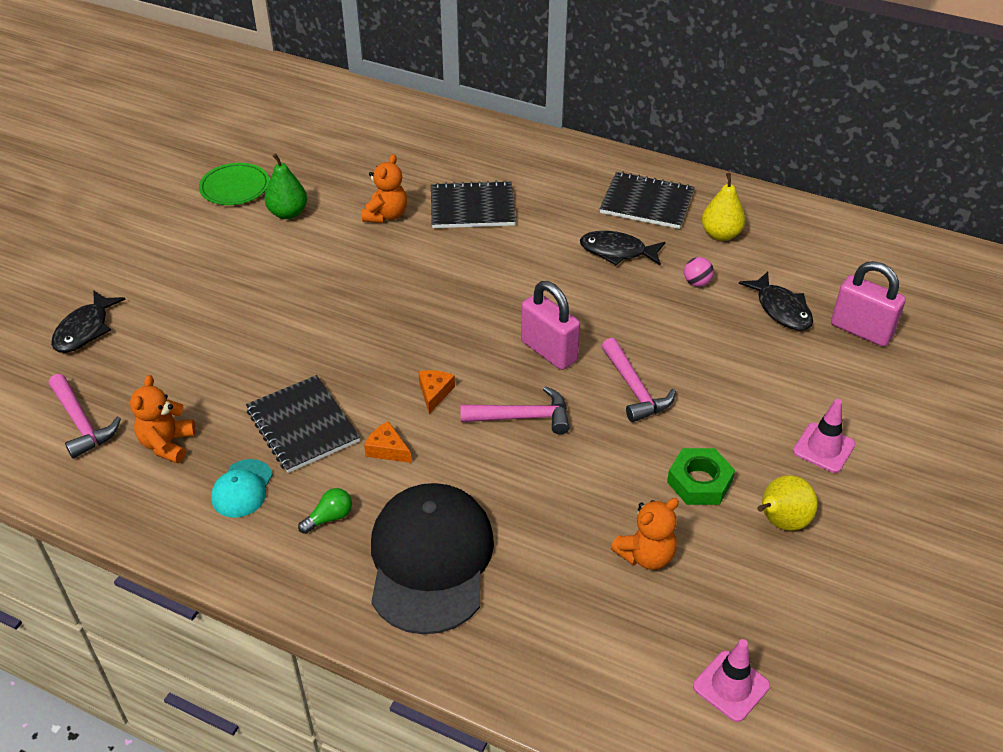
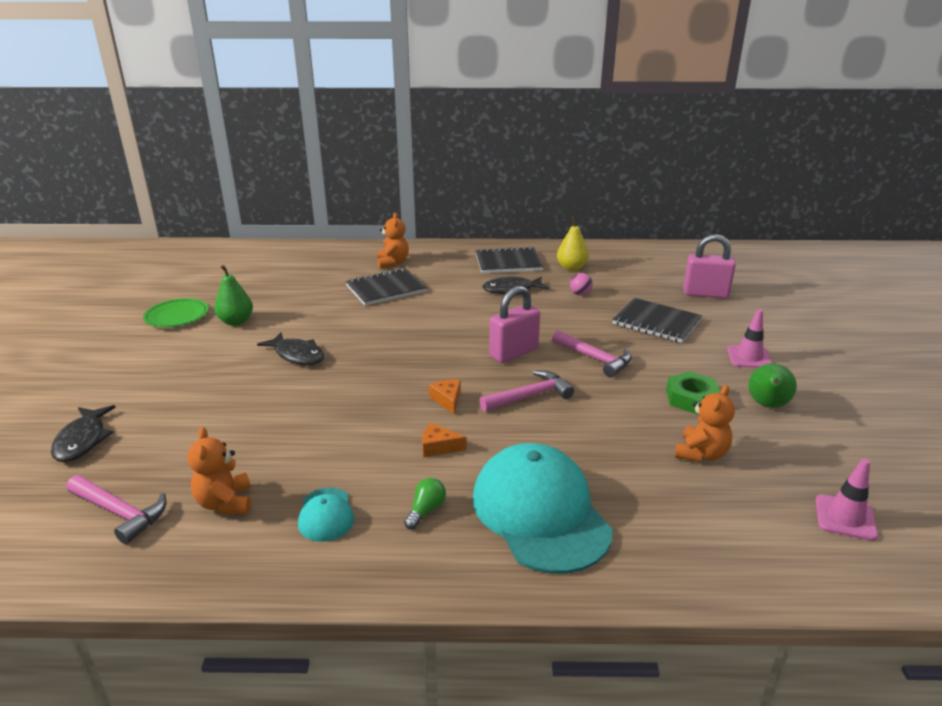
camera: 25 degrees left, 15 degrees down
black notebook [246,375,360,473] -> black notebook moved to [612,298,702,343]
orange teddy bear [362,154,407,223] -> orange teddy bear moved to [378,213,409,268]
black cap [371,483,494,634] -> turquoise cap [473,443,613,574]
pink padlock [521,281,580,370] -> pink padlock turned 60 degrees counterclockwise [489,286,540,363]
black fish [739,272,813,331] -> black fish moved to [257,332,324,365]
yellow pear [757,475,818,530] -> green pear [749,363,797,408]

